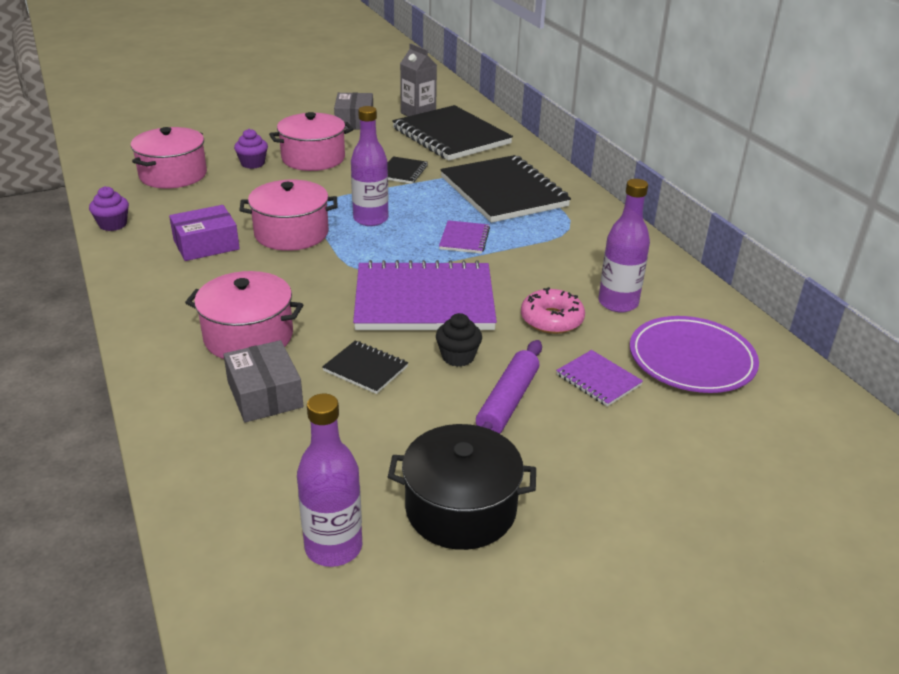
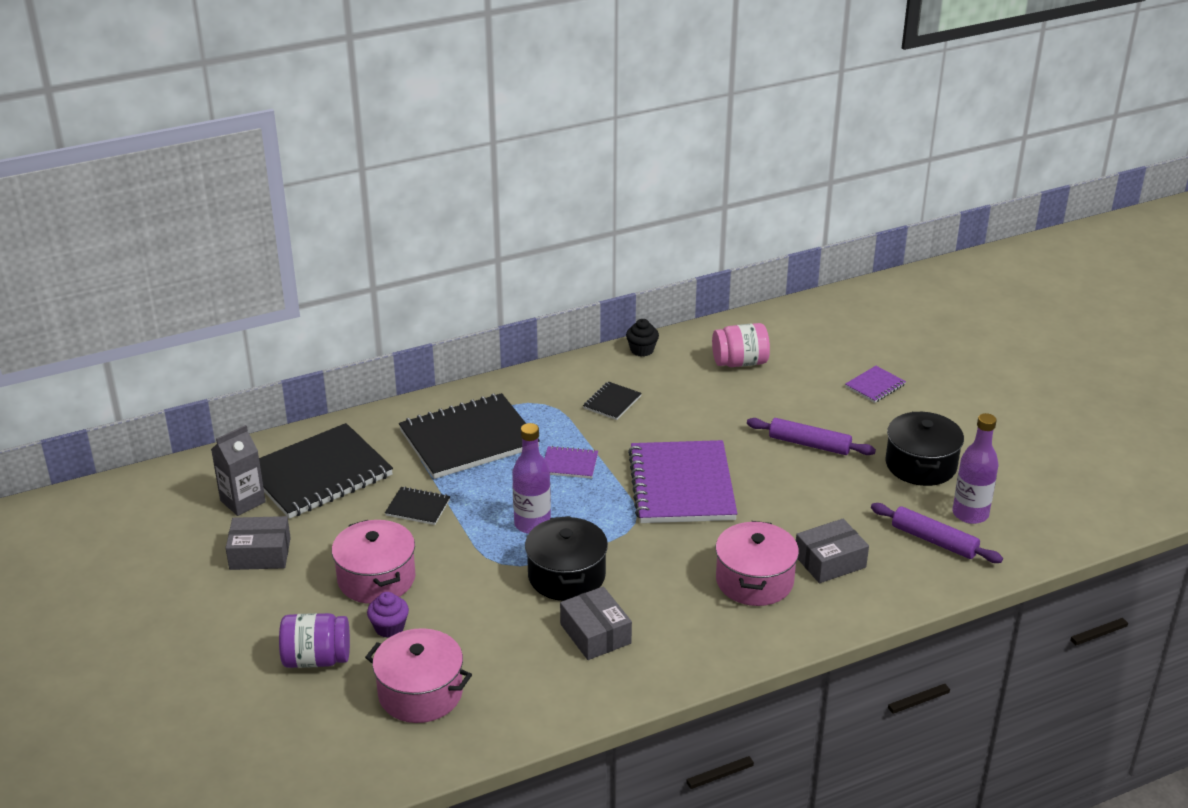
camera: 90 degrees left, 0 degrees up
purple cupcake [89,186,129,231] -> none
purple box [169,205,240,261] -> grey box [560,586,632,660]
pink pot [239,180,338,251] -> black pot [525,516,608,601]
black notebook [322,341,408,394] -> black notebook moved to [583,381,642,420]
black cupcake [436,313,482,367] -> black cupcake moved to [626,319,659,357]
pink donut [521,287,585,334] -> none
purple notebook [556,350,643,407] -> purple notebook moved to [845,366,906,403]
purple bottle [598,179,650,313] -> none
purple plate [630,316,759,393] -> pink jar [712,323,770,367]
none -> purple jar [279,613,350,668]
none -> purple rolling pin [871,503,1003,563]

